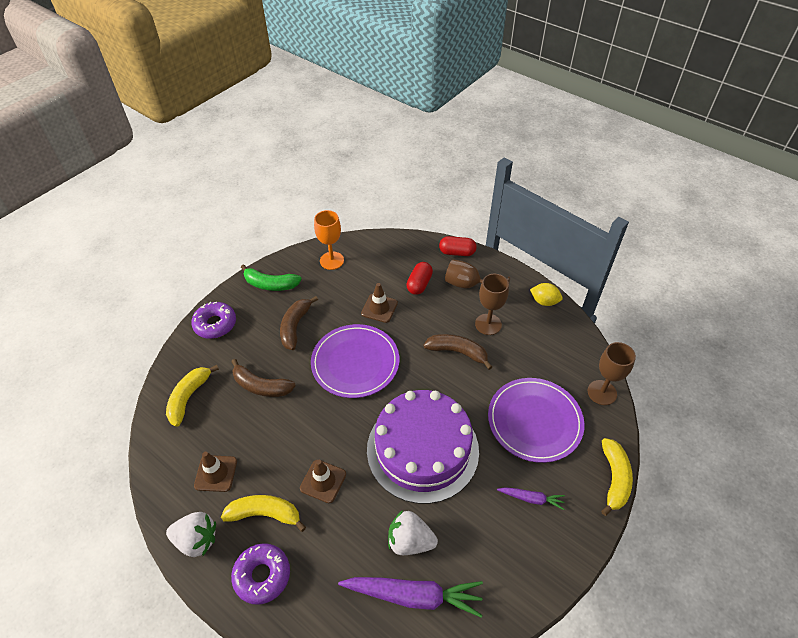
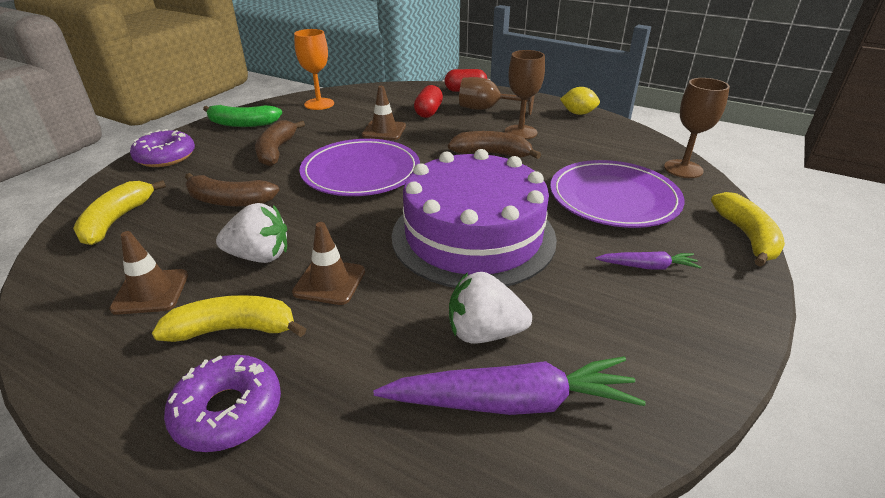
camera: 10 degrees left, 15 degrees down
white strawberry [166,512,216,557] -> white strawberry moved to [216,203,287,263]

